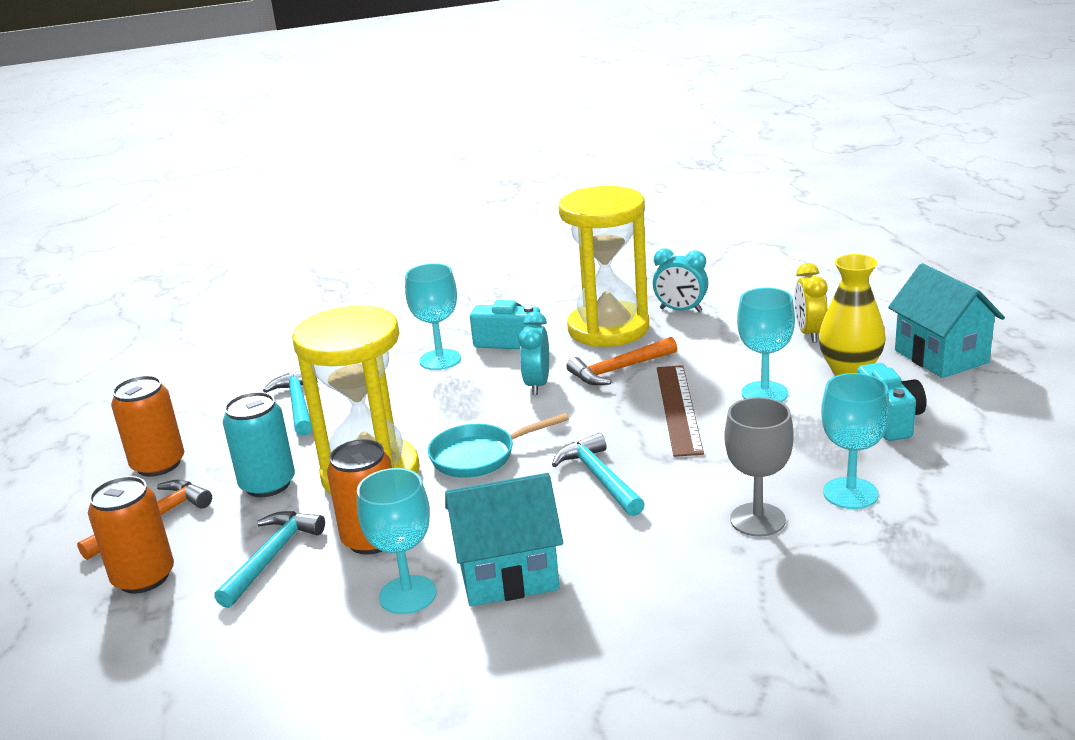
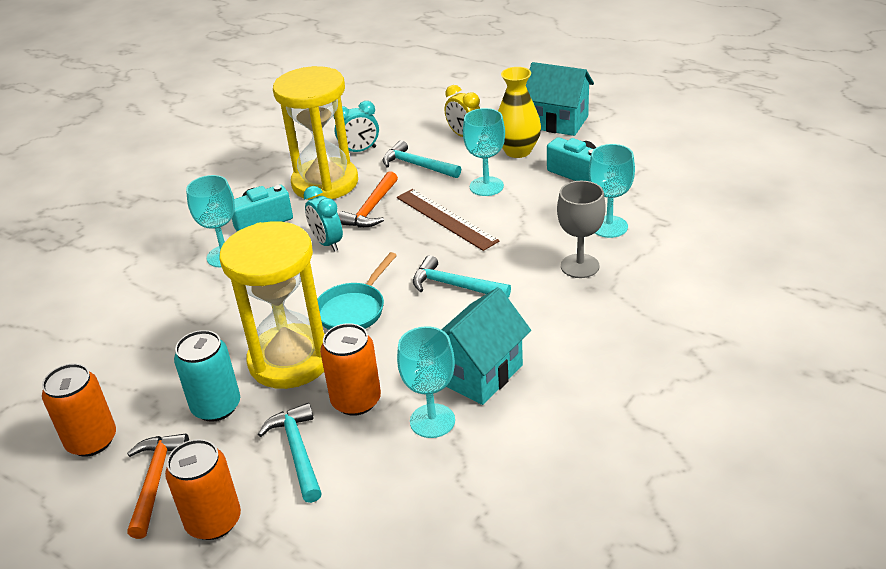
camera: 40 degrees left, 10 degrees up
turquoise hammer [263,371,318,436] -> turquoise hammer moved to [383,140,461,178]

